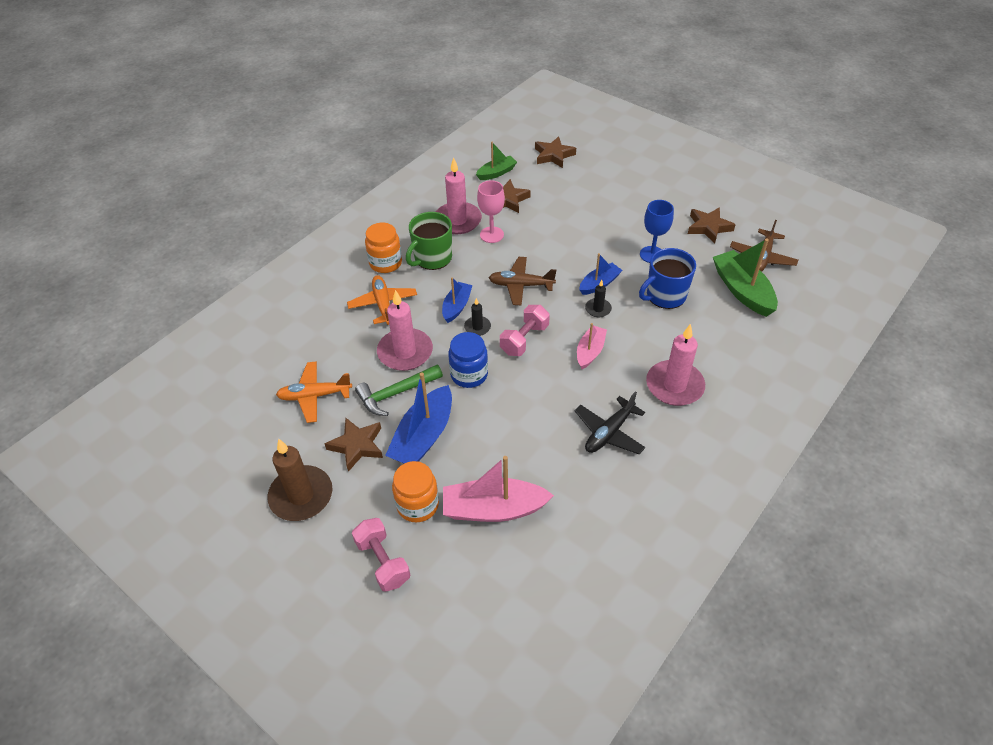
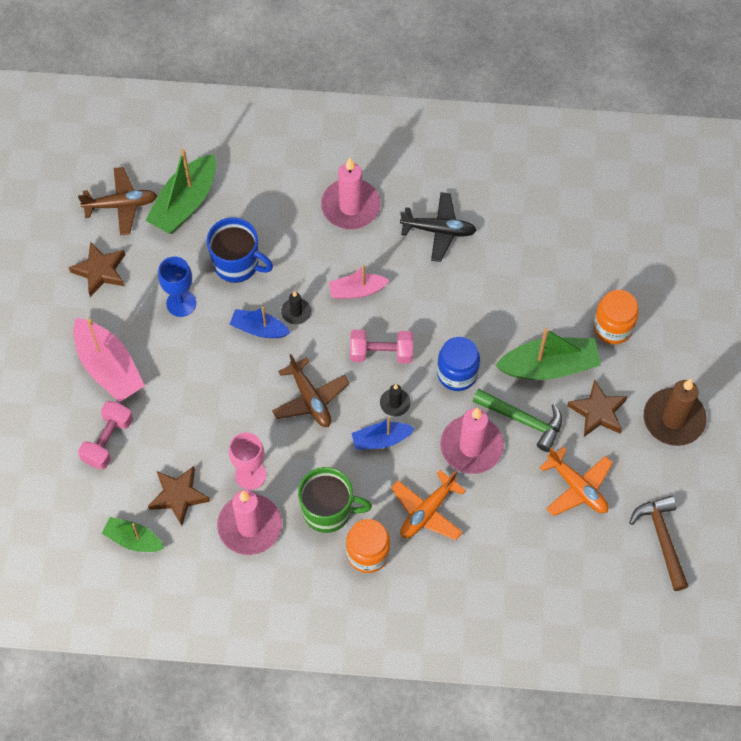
camera: 125 degrees left, 15 degrees up
pink dumbbell [352,518,410,592] -> pink dumbbell moved to [78,401,133,469]
blue boat [385,373,452,463] -> green boat [495,328,601,380]
pink boat [443,456,554,522] -> pink boat moved to [73,318,145,403]
brown star [535,136,576,168] -> none
none -> brown hammer [629,495,689,591]

